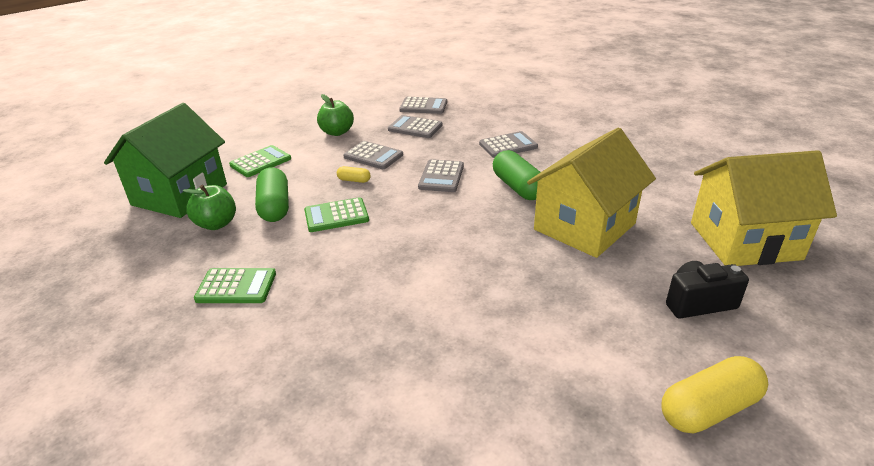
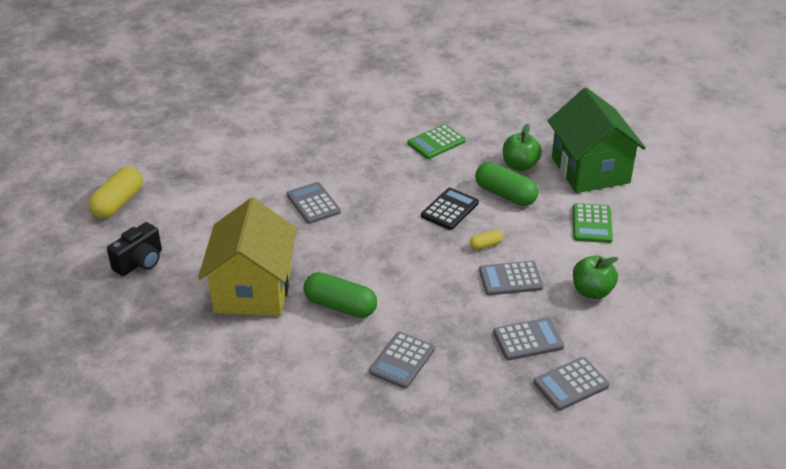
camera: 140 degrees right, 5 degrees up
green calculator [304,197,369,232] -> black calculator [421,188,479,230]
grey calculator [418,159,464,192] -> grey calculator moved to [287,182,341,224]
yellow house [691,150,837,266] -> none

